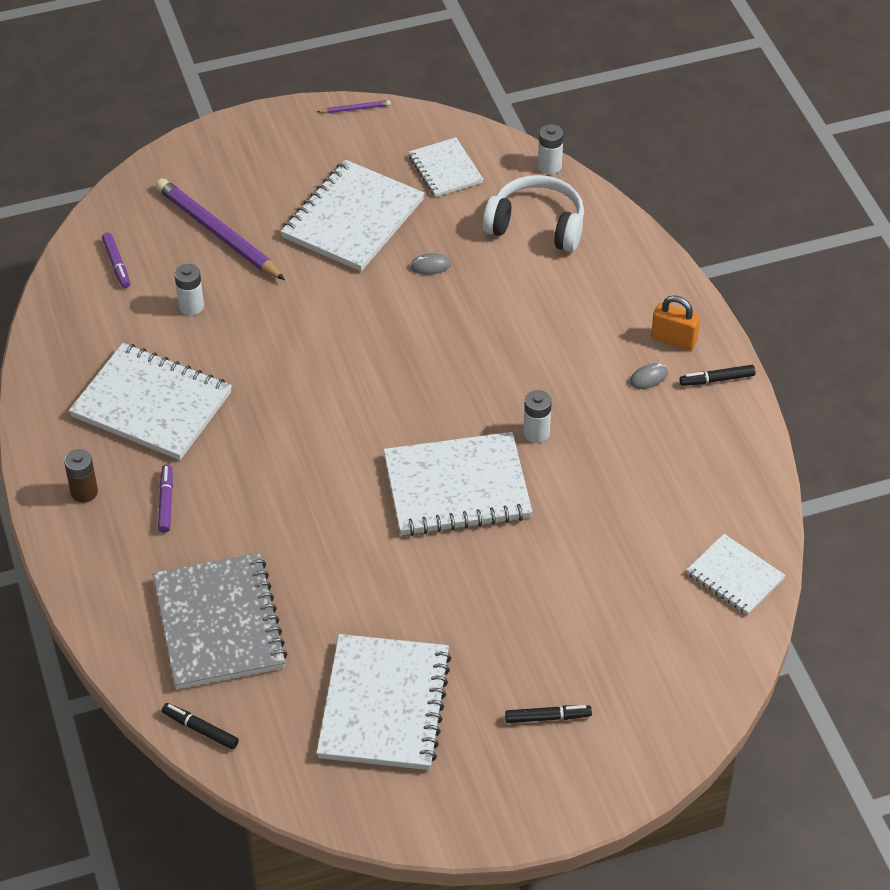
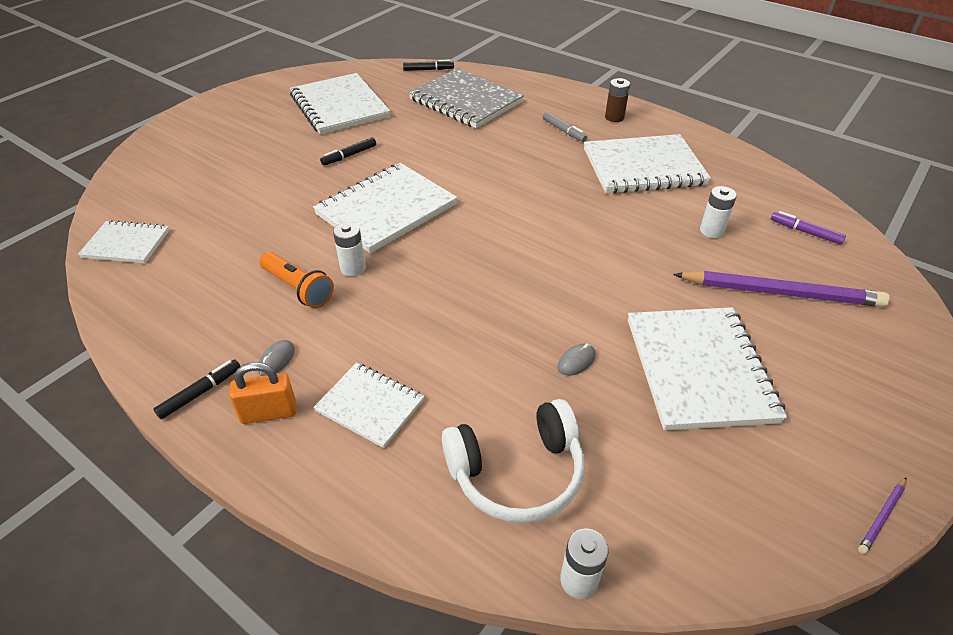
camera: 145 degrees right, 5 degrees down
purple marker [158,464,173,533] -> grey marker [543,112,587,142]
white notebook [408,137,483,197] -> white notebook moved to [314,363,424,448]
black marker [505,705,592,723] -> black marker moved to [320,137,376,166]
none -> orange flashlight [259,252,334,308]

